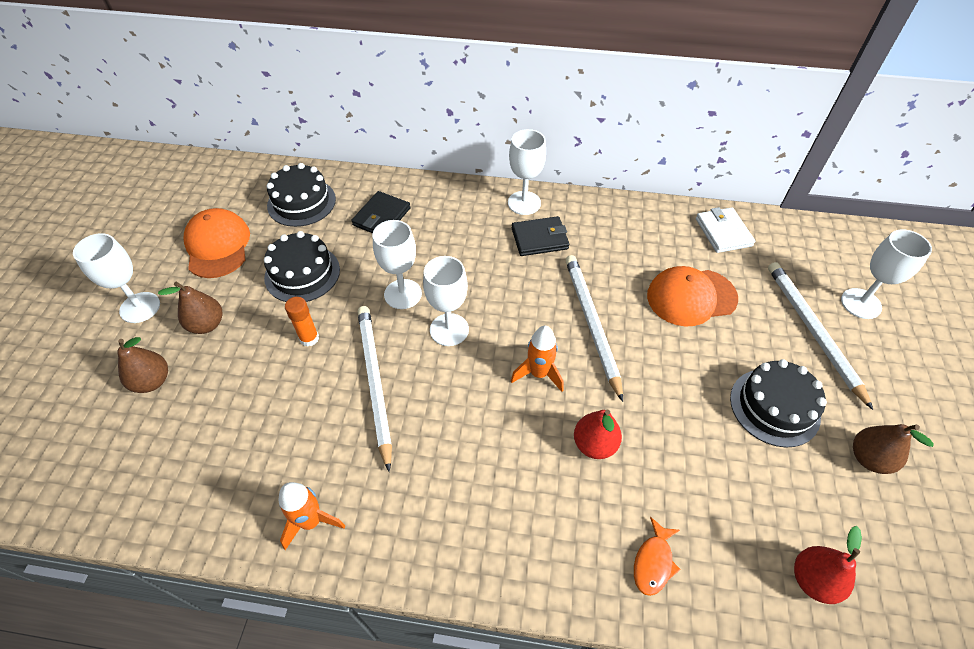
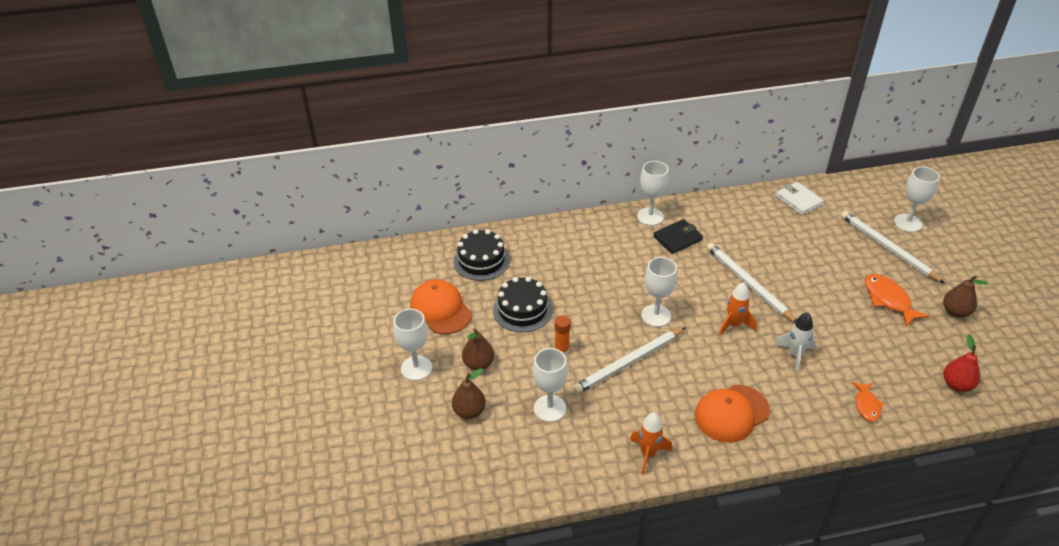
camera: 20 degrees left, 10 degrees down
black wallet [351,191,411,233] -> none
white pencil [358,306,392,472] -> white pencil turned 90 degrees counterclockwise [572,327,686,394]
white goblet [373,220,422,309] -> white goblet moved to [533,348,568,422]
red pear [574,409,622,459] -> white rocket [774,312,816,372]
orange cap [647,266,738,327] -> orange cap moved to [695,385,770,443]
black cake [730,359,827,447] -> orange fish [865,274,930,327]

